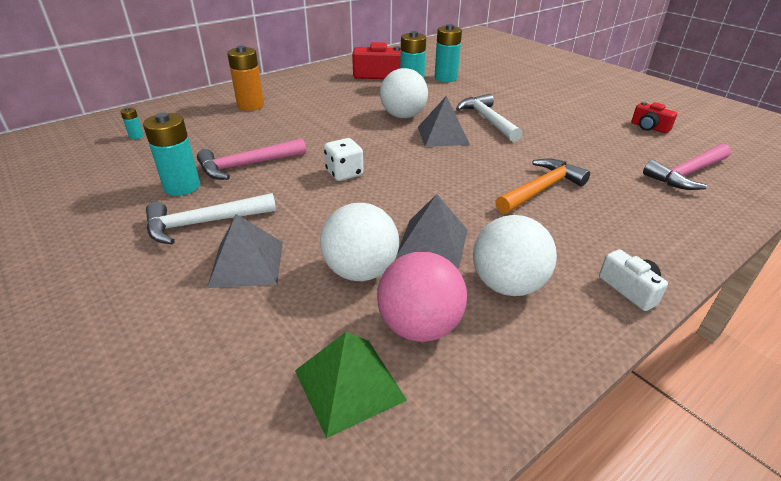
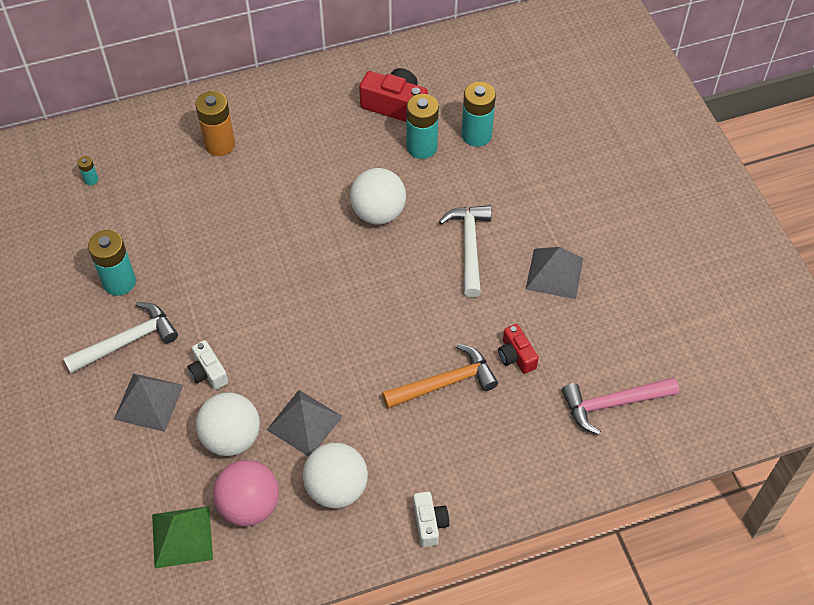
camera: 20 degrees right, 20 degrees up
white hammer [146,193,276,244] -> white hammer turned 150 degrees clockwise [63,302,178,373]
pink hammer [197,138,306,180] -> none
white dice [324,138,364,181] -> none
grey pyramid [418,96,470,147] -> grey pyramid moved to [525,247,583,299]
red camera [631,102,677,133] -> red camera moved to [498,324,539,374]
none -> white camera [188,340,228,390]

